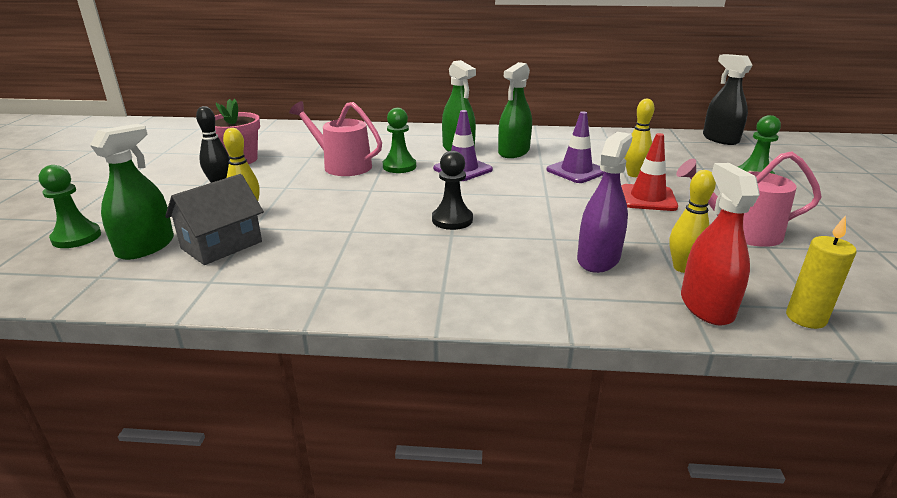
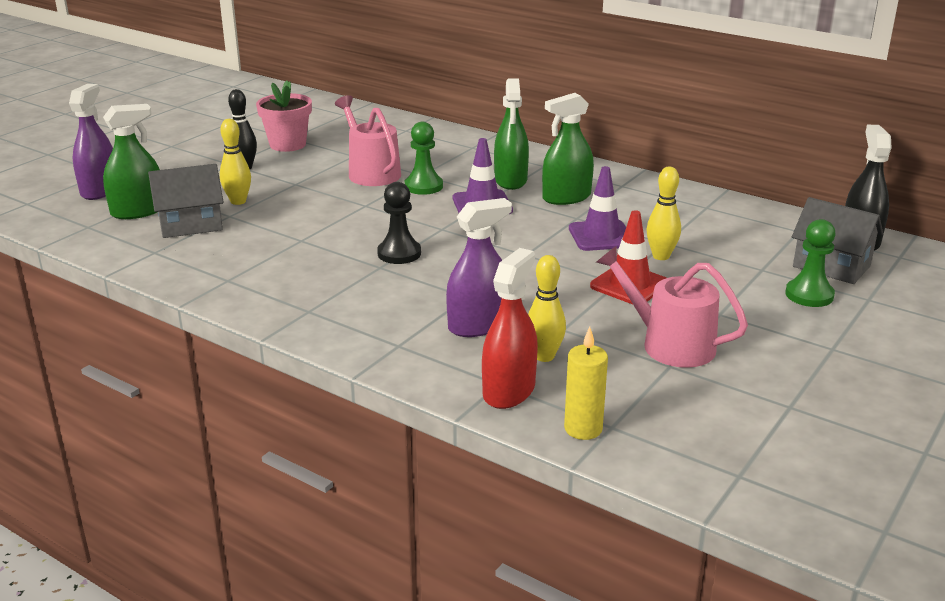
camera: 30 degrees right, 0 degrees up
green pawn [39,165,101,248] -> purple spray bottle [69,84,113,200]
none -> grey house [792,197,883,284]

